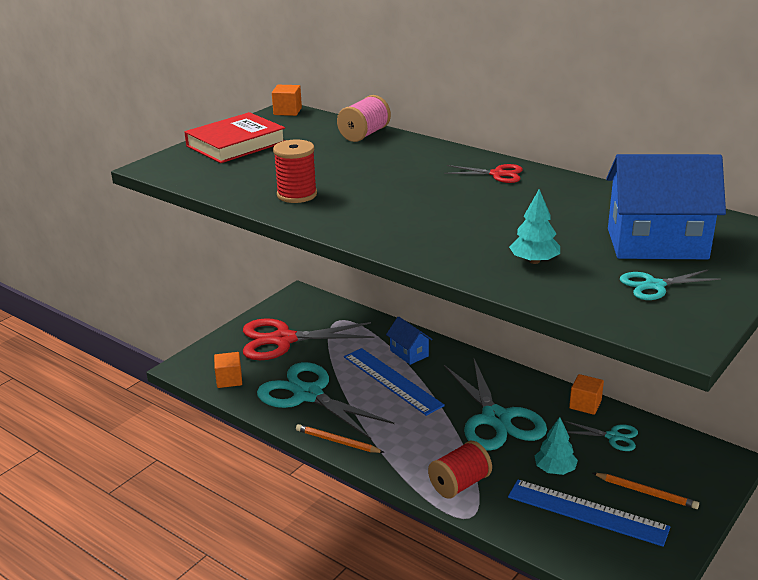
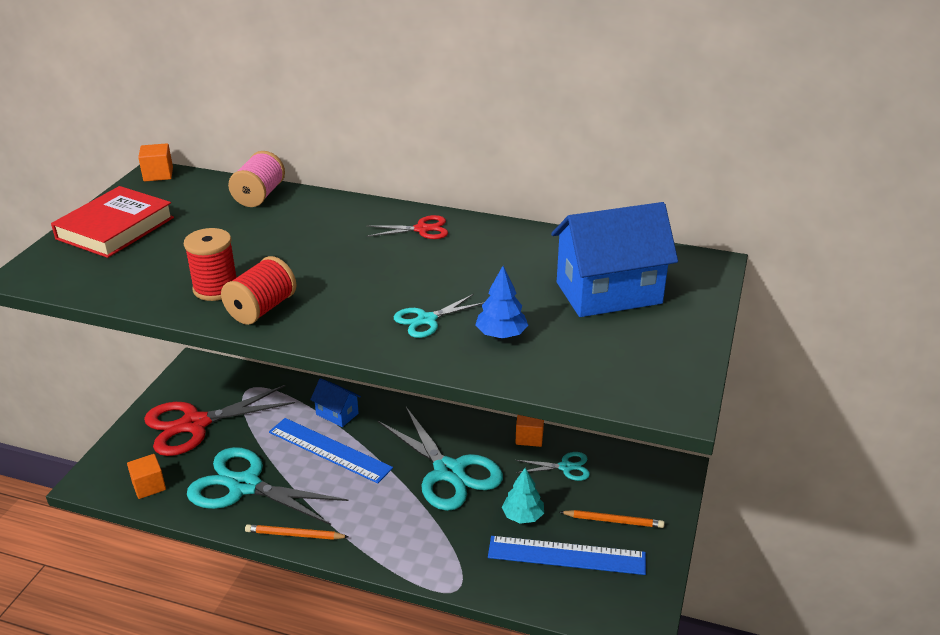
camera: 20 degrees left, 5 degrees up
red spool [428,441,492,499] -> red spool moved to [221,256,296,325]
turquoise tree [509,189,560,264] -> blue tree [475,266,528,339]
turquoise scissors [620,270,721,300] -> turquoise scissors moved to [394,294,483,338]

